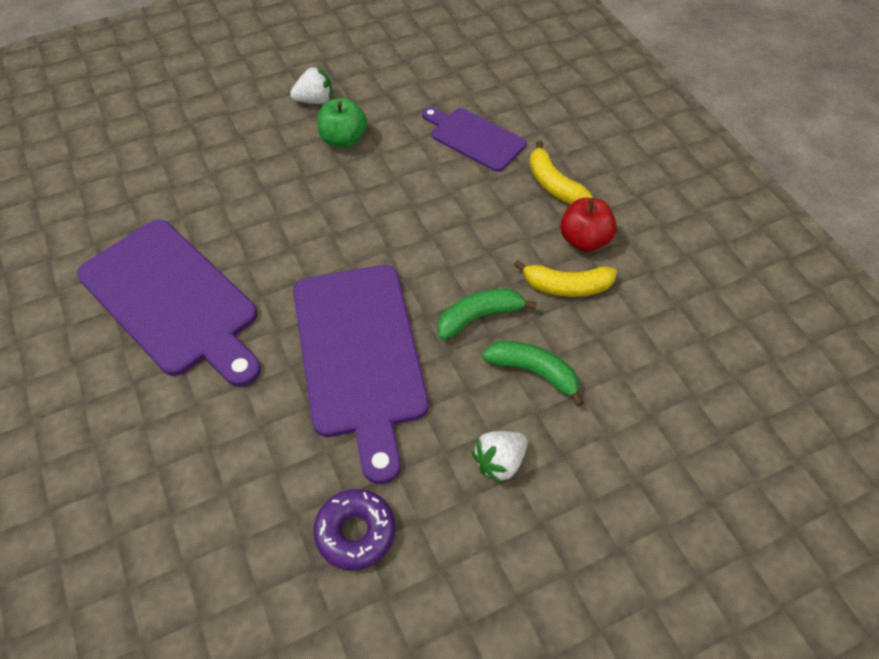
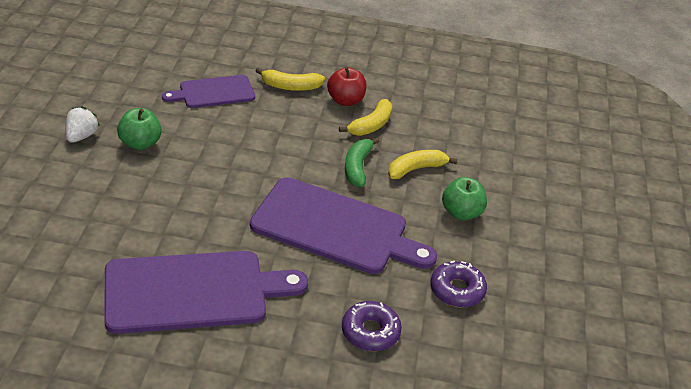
camera: 60 degrees left, 15 degrees down
white strawberry [472,431,528,484] -> green apple [442,177,487,220]
green banana [482,341,584,406] -> yellow banana [388,150,458,179]
none -> purple donut [342,301,402,351]

